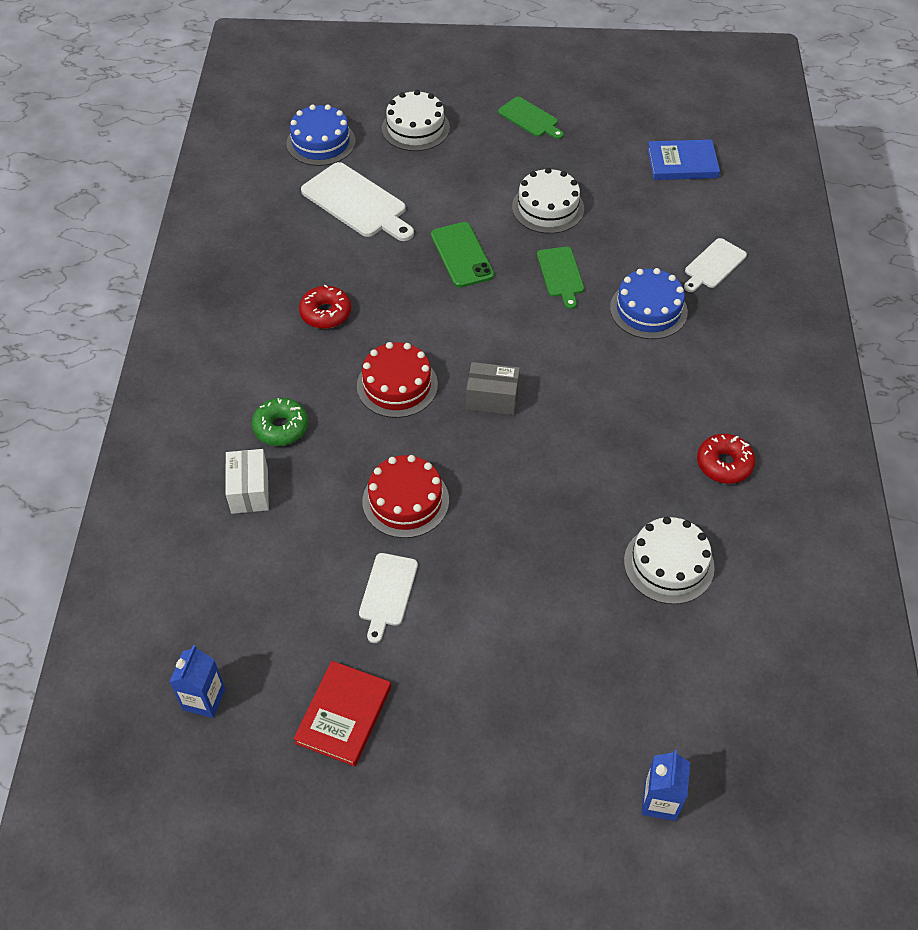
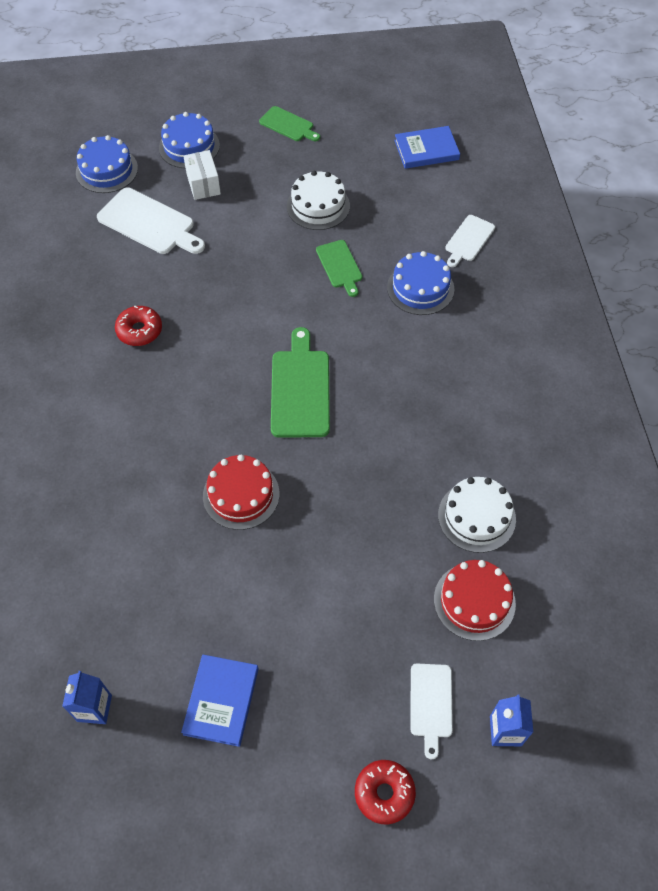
camera: 10 degrees left, 5 degrees up
white box [226,449,269,514] -> white box moved to [183,150,221,200]
green donut [252,398,308,446] -> none
red book [293,661,391,766] -> blue book [181,654,259,747]
red cake [357,342,438,418] -> red cake moved to [434,560,516,641]
white cutting board [359,553,418,643] -> white cutting board moved to [410,664,453,759]
white cake [382,90,450,151] -> blue cake [159,112,220,168]
green phone [431,222,494,288] -> none
grey box [466,362,520,415] -> green cutting board [271,327,330,438]
red donut [697,434,755,484] -> red donut moved to [355,760,416,824]

